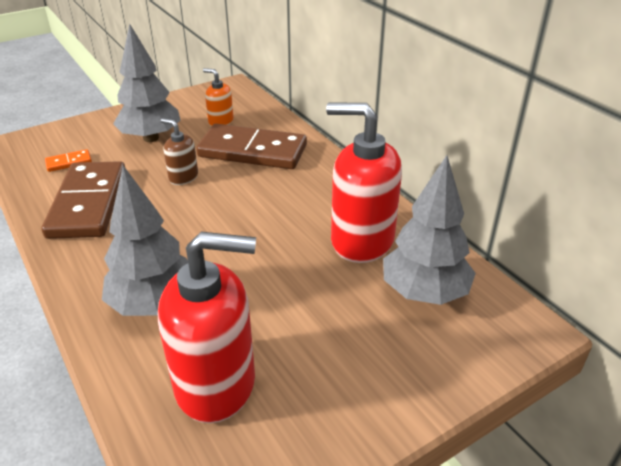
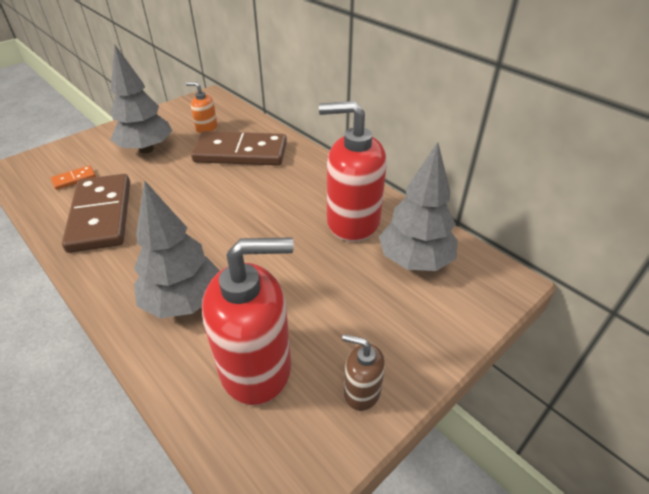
camera: 10 degrees left, 5 degrees up
brown soap dispenser [161,118,198,185] -> brown soap dispenser moved to [342,334,385,411]

